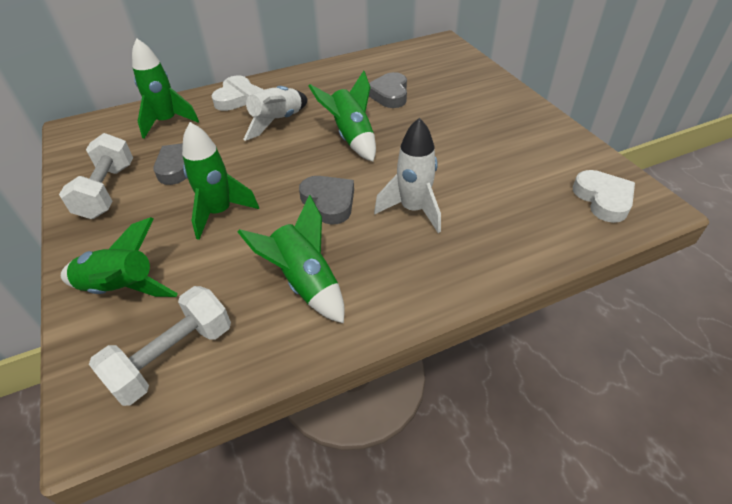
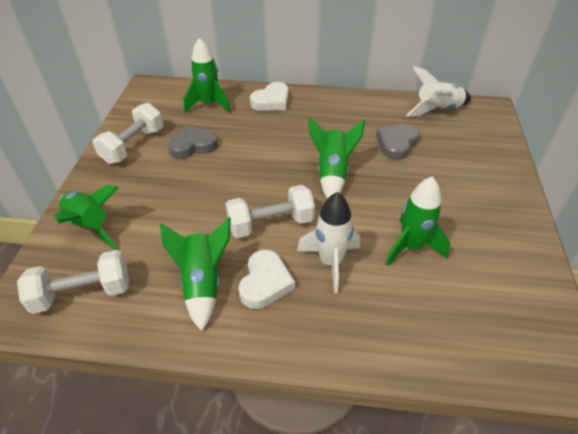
camera: 30 degrees right, 0 degrees up
green rocket [182,122,259,240] -> green rocket moved to [386,176,450,266]
white rocket [226,79,308,141] -> white rocket moved to [406,66,471,117]
grey heart [299,176,354,225] -> white dumbbell [226,185,315,238]
white heart [573,170,635,223] -> white heart moved to [239,250,295,309]

